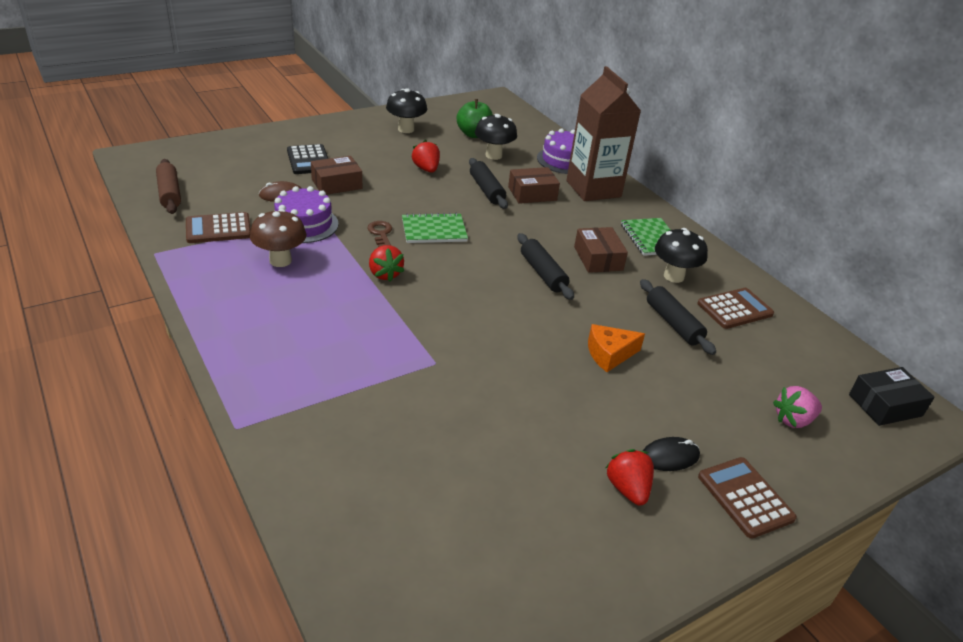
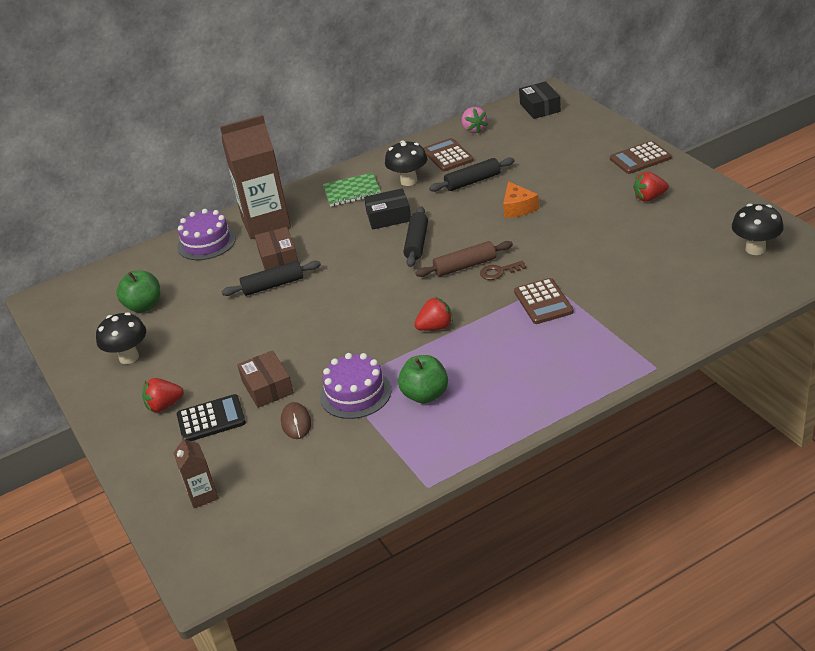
camera: 80 degrees left, 0 degrees up
brown rolling pin [156,159,181,214] -> brown rolling pin moved to [415,241,513,277]
brown calculator [186,212,251,243] -> brown calculator moved to [514,278,574,324]
brown mushroom [250,209,306,267] -> green apple [398,355,448,404]
brown key [368,221,392,247] -> brown key moved to [480,261,526,280]
green notebook [402,213,468,243] -> none
red strawberry [411,140,440,173] -> red strawberry moved to [142,378,184,413]
black mushroom [475,114,517,160] -> black mushroom moved to [732,204,784,255]
black rolling pin [518,233,574,300] -> black rolling pin turned 60 degrees counterclockwise [403,206,428,267]
brown box [574,227,628,273] -> black box [364,188,411,230]
black mouse [643,437,700,471] -> none
pink strawberry [773,386,822,428] -> pink strawberry moved to [461,107,488,134]
none -> brown carton [174,436,218,508]

